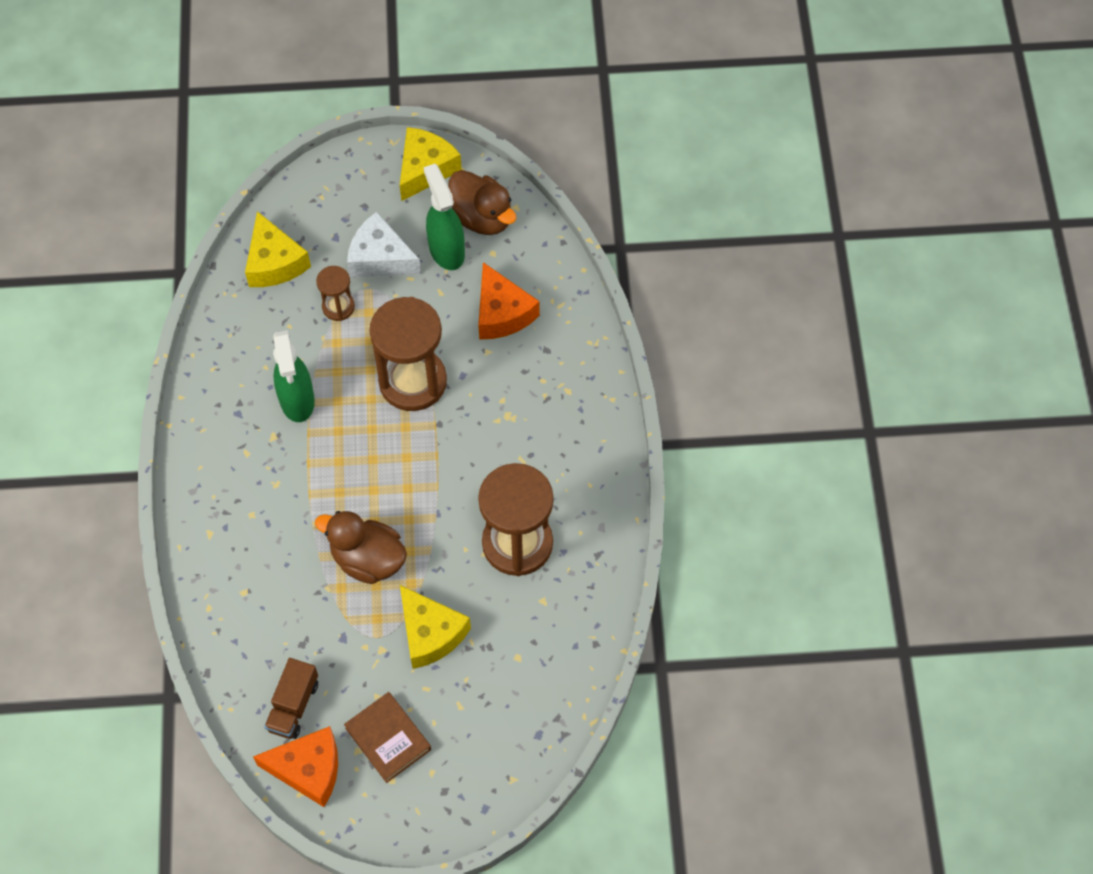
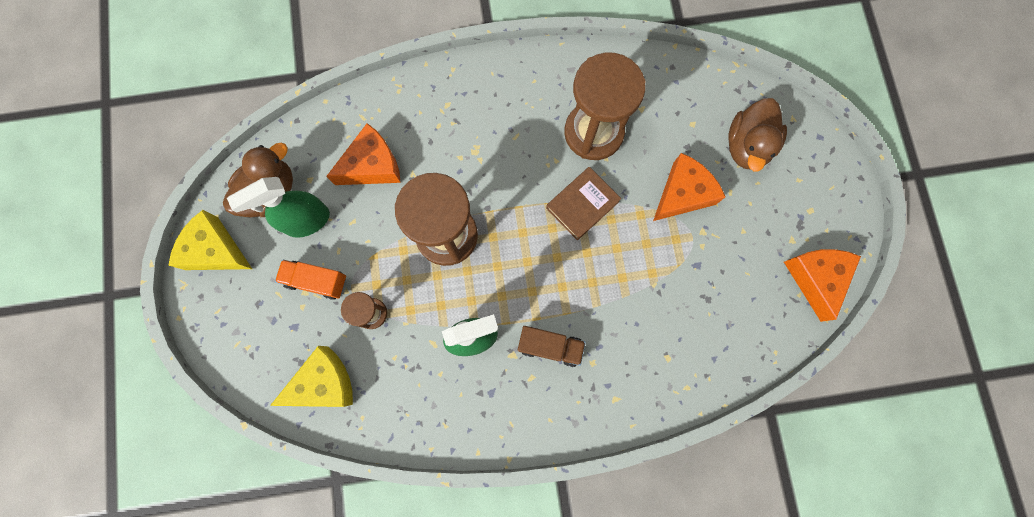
camera: 95 degrees left, 15 degrees up
brown truck [264,658,318,739] -> brown truck moved to [518,326,586,367]
brown duck [315,511,407,584] -> brown duck moved to [728,98,787,172]
brown book [344,692,431,783] -> brown book moved to [546,167,621,241]
white cheese [347,211,421,277] -> orange truck [275,260,346,300]
yellow cheese [400,585,471,669] -> orange cheese [653,153,725,221]

